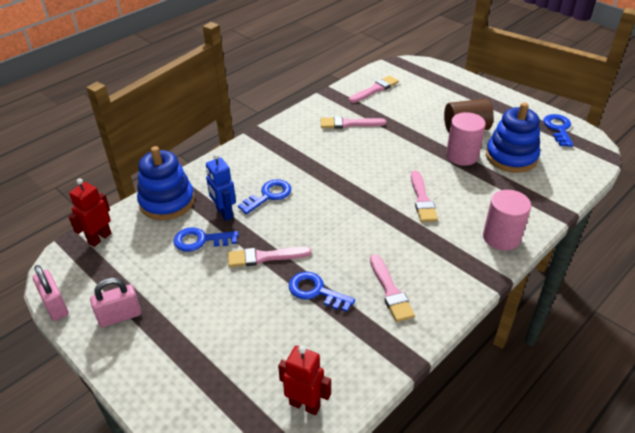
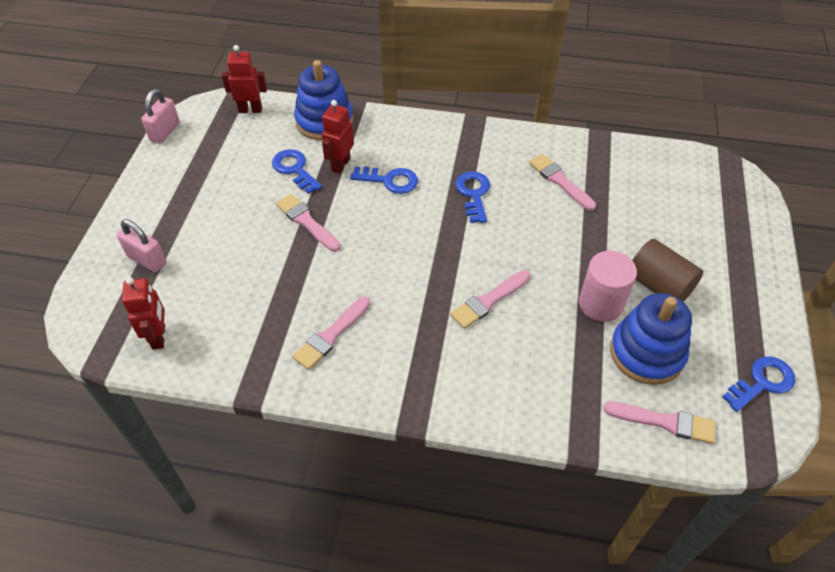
camera: 55 degrees right, 10 degrees up
pink padlock [90,278,141,327] -> pink padlock moved to [117,219,166,272]
blue robot [206,154,236,221] -> red robot [322,100,354,174]
blue key [289,272,355,312] -> blue key moved to [456,171,490,223]
pink brush [349,76,399,103] -> pink brush moved to [603,401,715,444]
pink cylinder [483,190,531,251] -> none

